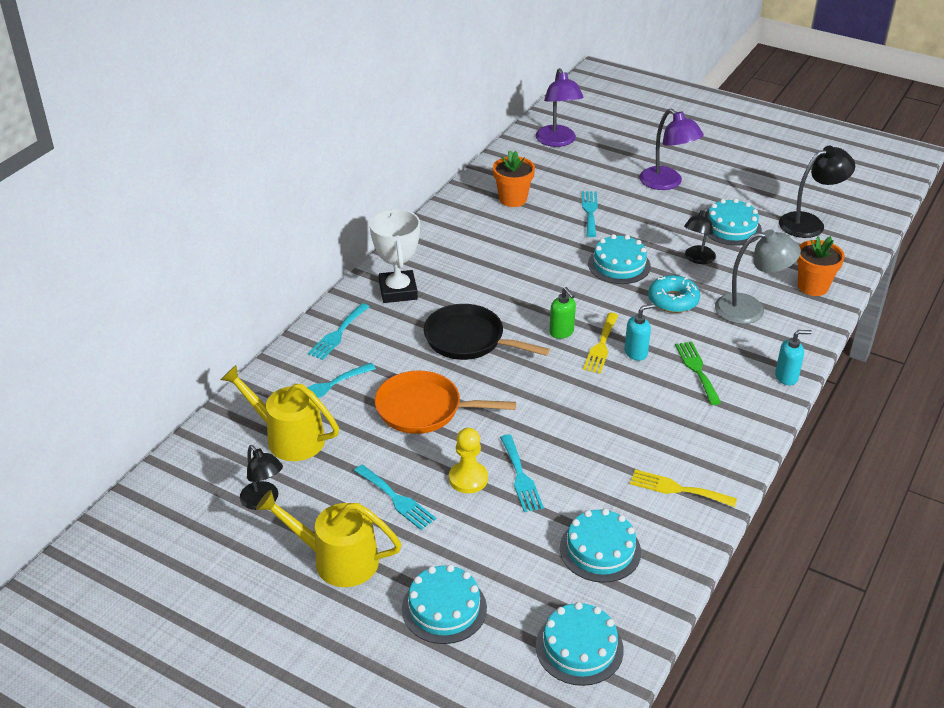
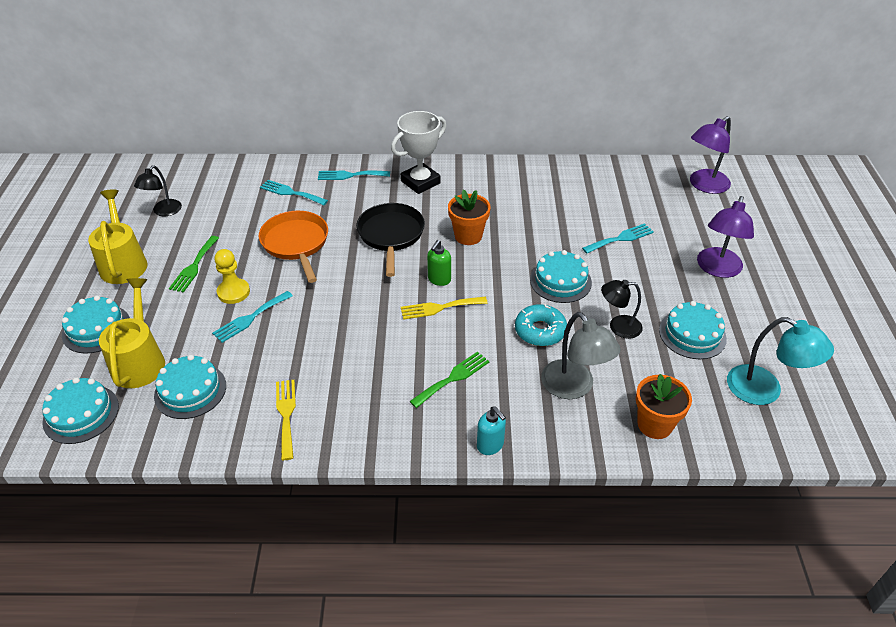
camera: 60 degrees right, 5 degrees up
yellow watering can [221,365,339,461] -> yellow watering can moved to [99,278,165,388]
turquoise fork [354,465,436,530] -> green fork [169,236,219,293]
orange flower pot [493,150,535,207] -> orange flower pot moved to [448,190,491,245]
turquoise soap dispenser [624,304,655,361] -> none
black lamp [779,146,855,238] -> turquoise lamp [727,317,834,405]

